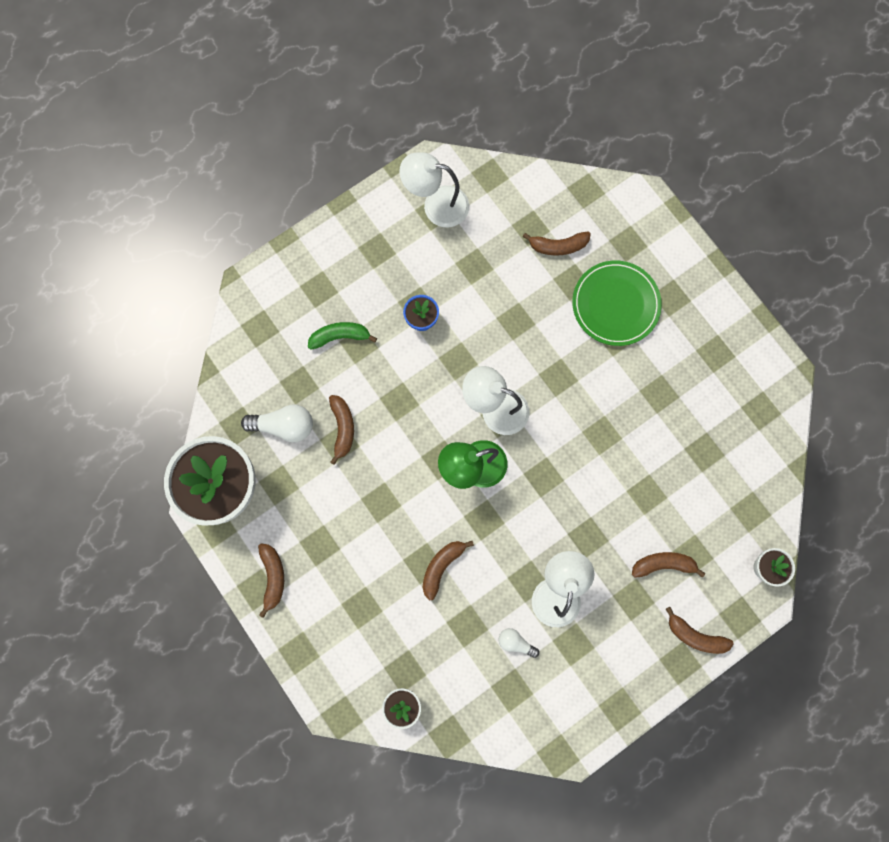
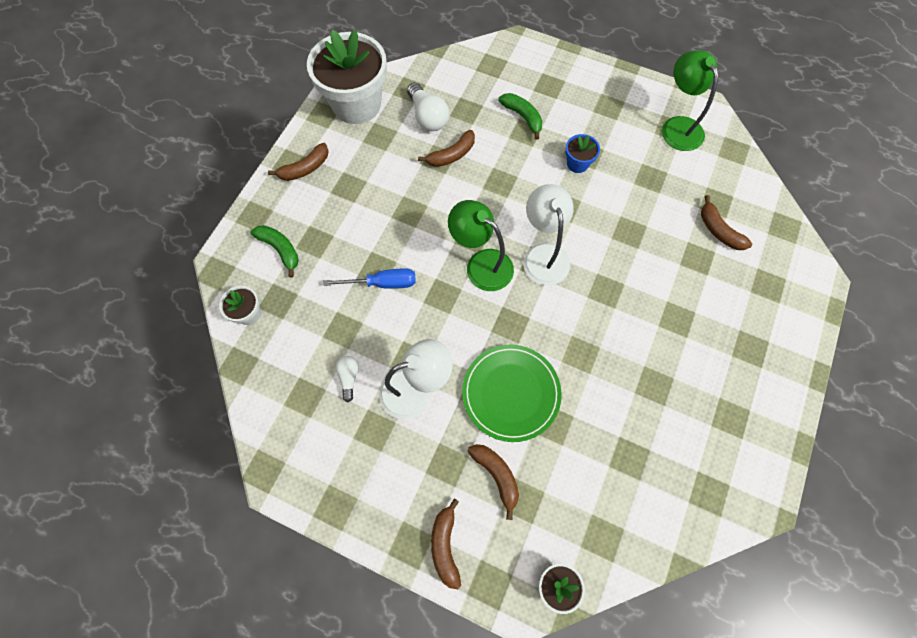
camera: 60 degrees right, 10 degrees down
white lamp [399,152,469,227] -> green lamp [662,50,718,151]
brown banana [422,541,474,601] -> blue screwdriver [324,268,416,289]
green plate [572,261,662,346] -> green plate moved to [462,344,562,442]
none -> green banana [250,225,299,278]

